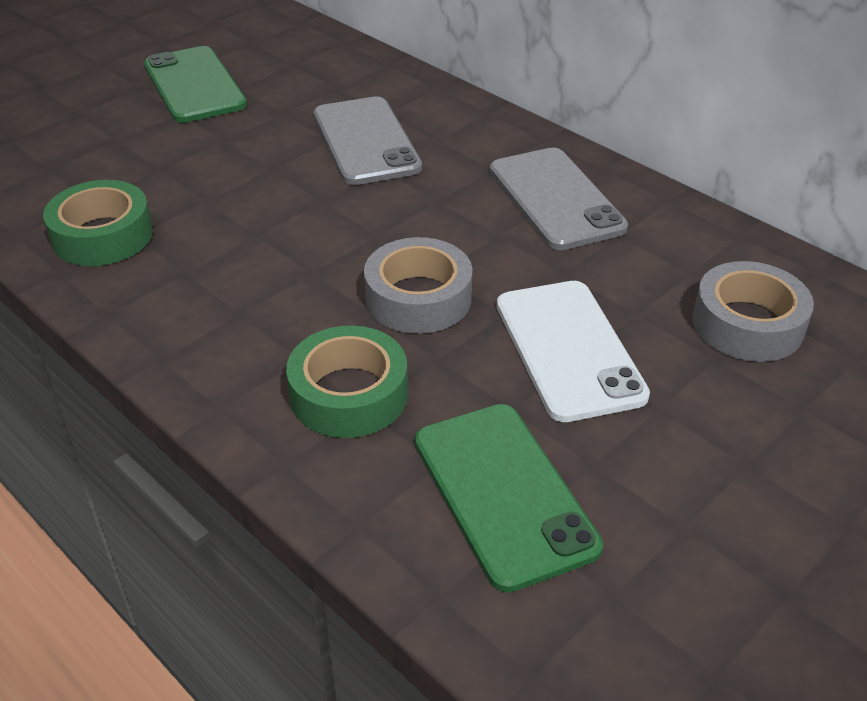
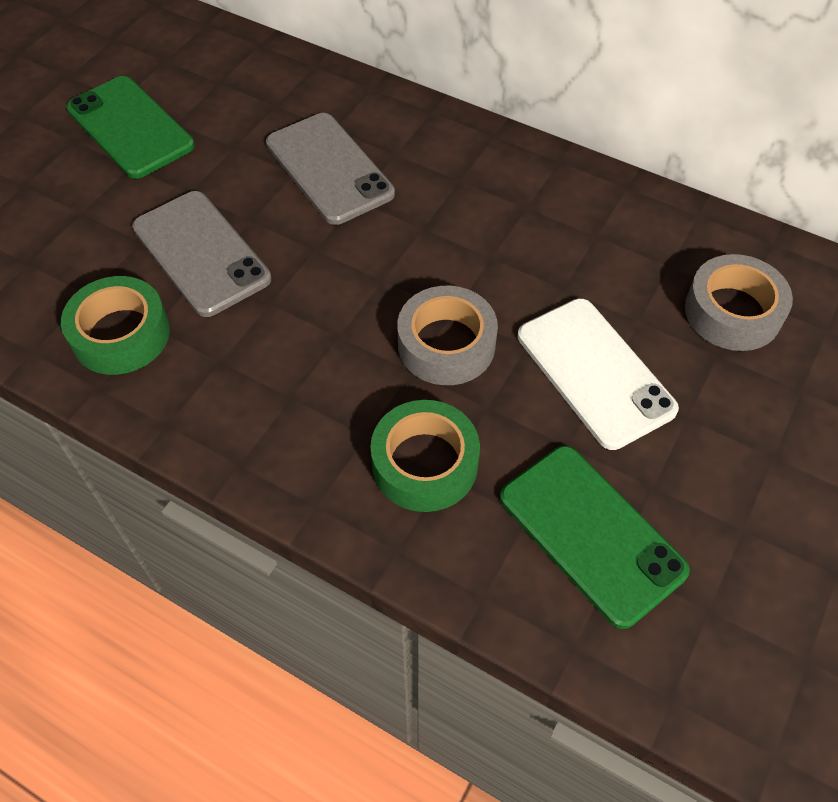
camera: 15 degrees left, 15 degrees up
grey phone [490,148,628,250] -> grey phone moved to [132,191,271,317]

